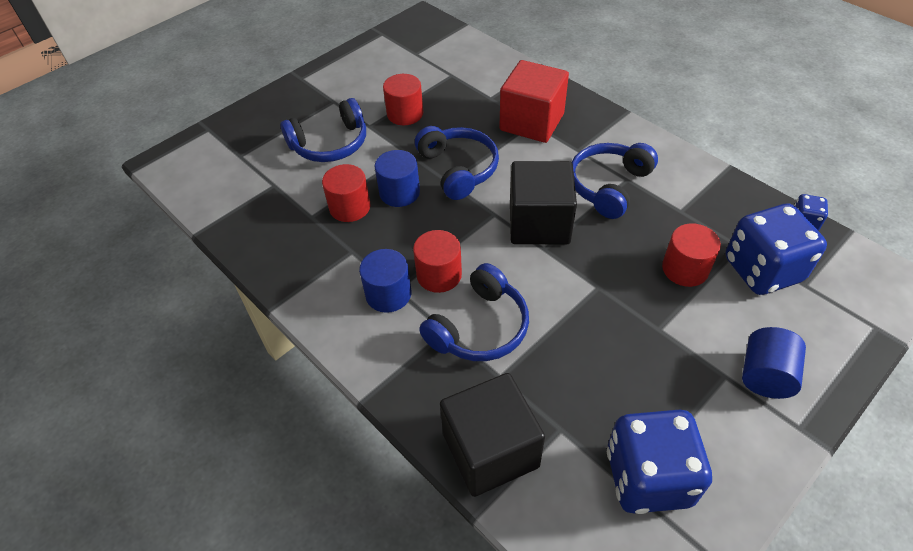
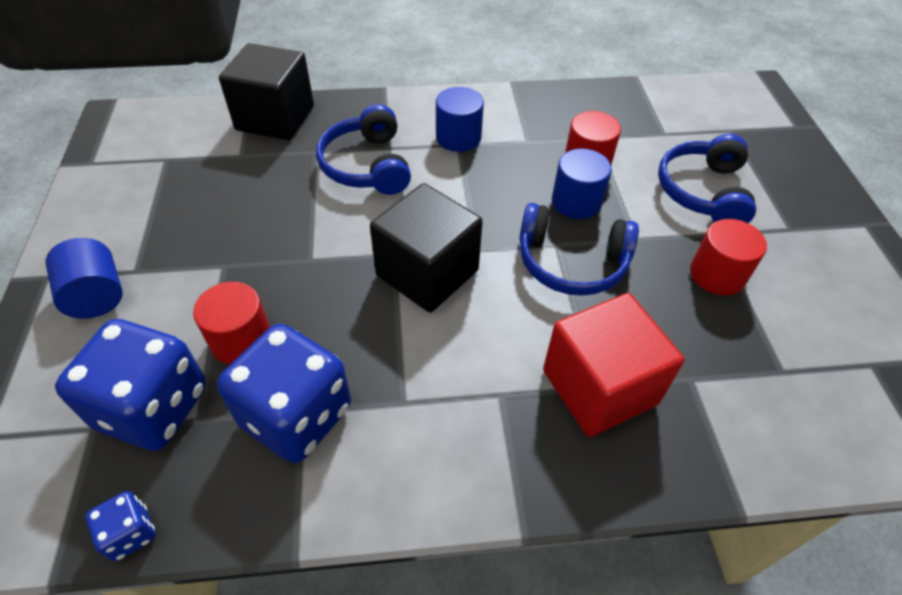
camera: 125 degrees right, 0 degrees up
red cylinder [413,230,462,293] -> none
blue headphones [572,143,658,219] -> none
blue dice [607,410,712,514] -> blue dice moved to [217,324,351,463]

